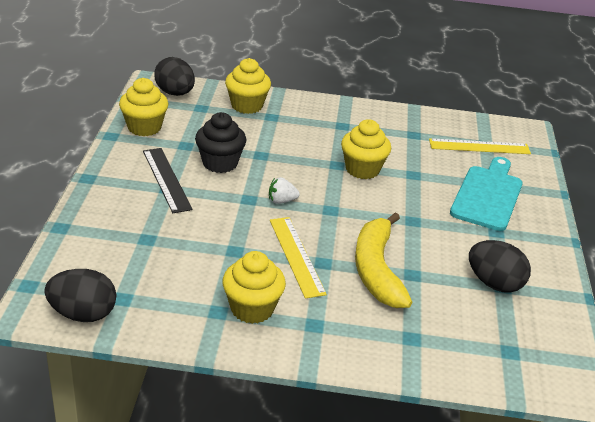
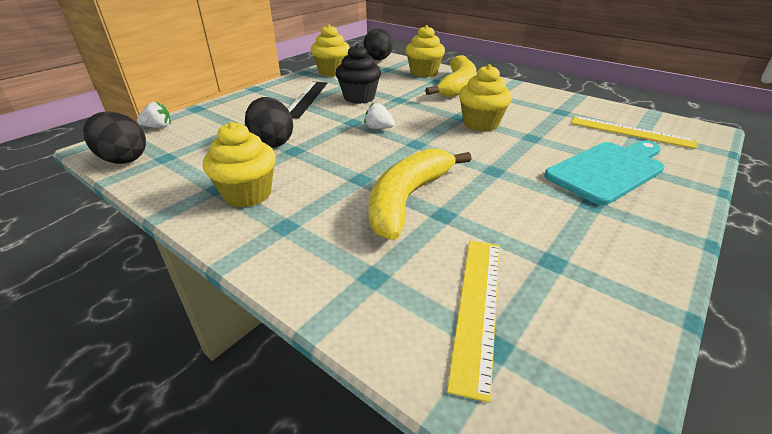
camera: 35 degrees right, 0 degrees up
yellow ruler [270,217,327,299] -> yellow ruler moved to [447,241,500,403]
black egg [469,240,531,293] -> black egg moved to [245,97,293,148]
none -> white strawberry [137,102,171,128]
none -> yellow banana [425,55,476,97]

